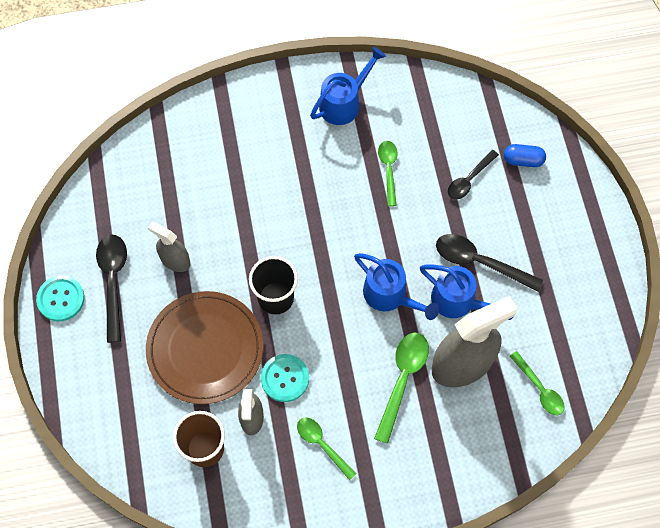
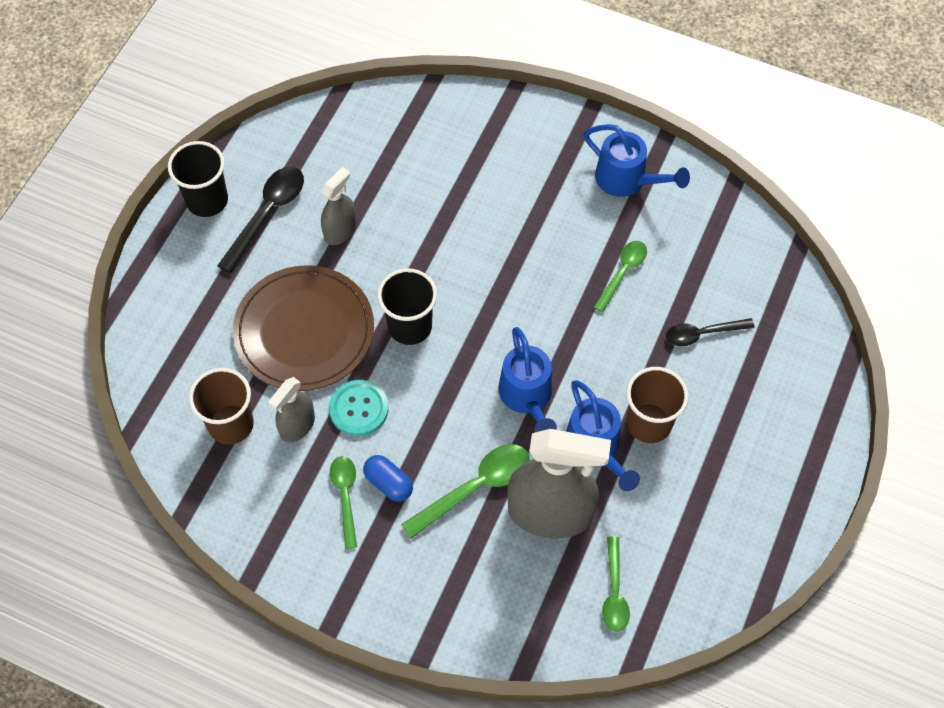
camera: 35 degrees right, 5 degrees down
turquoise button [36,276,85,321] -> black cup [168,141,228,217]
grey spray bottle [148,222,191,272] -> grey spray bottle turned 60 degrees clockwise [321,167,356,245]
blue watering can [310,47,386,125] -> blue watering can turned 45 degrees clockwise [584,124,690,197]
black spoon [436,234,543,291] -> brown cup [627,367,688,443]
blue capsule [504,144,546,167] -> blue capsule moved to [363,455,413,502]

